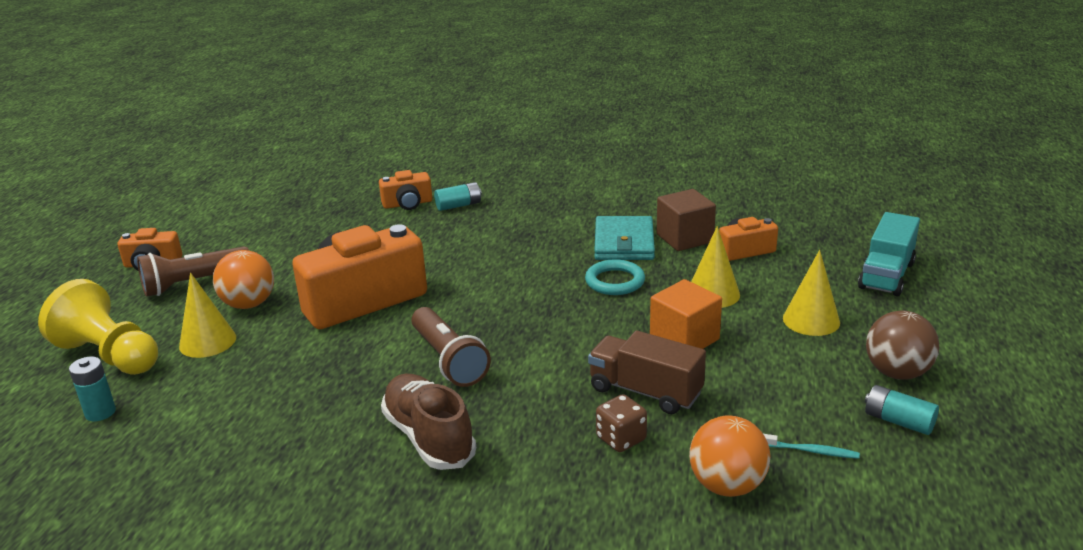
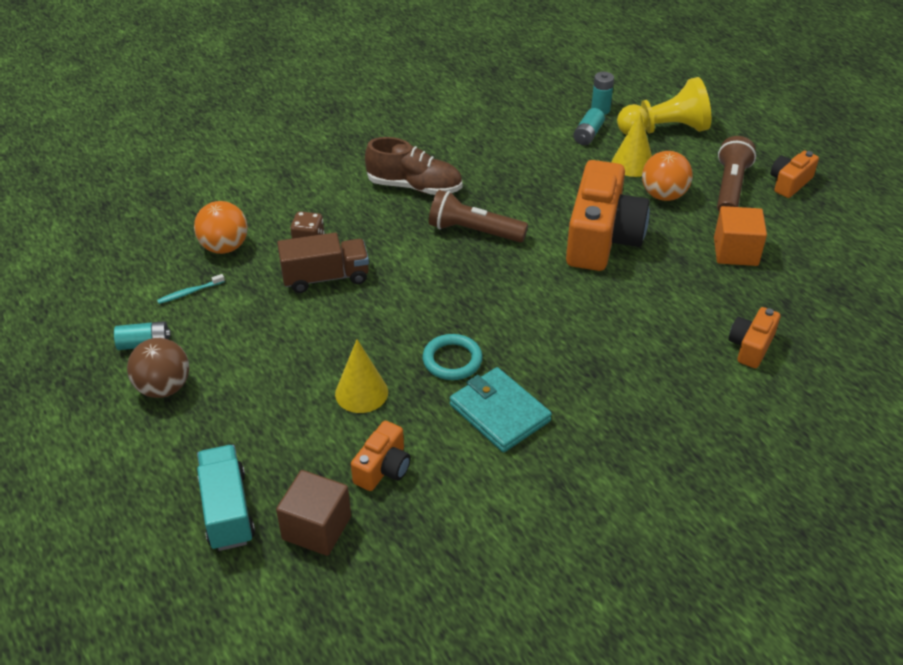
camera: 135 degrees right, 15 degrees up
turquoise battery [434,182,482,211] -> turquoise battery moved to [573,108,605,145]
orange cube [650,279,722,349] -> orange cube moved to [714,206,767,266]
brown cube [657,189,716,251] -> brown cube moved to [276,470,351,556]
yellow cone [783,250,840,336] -> none

